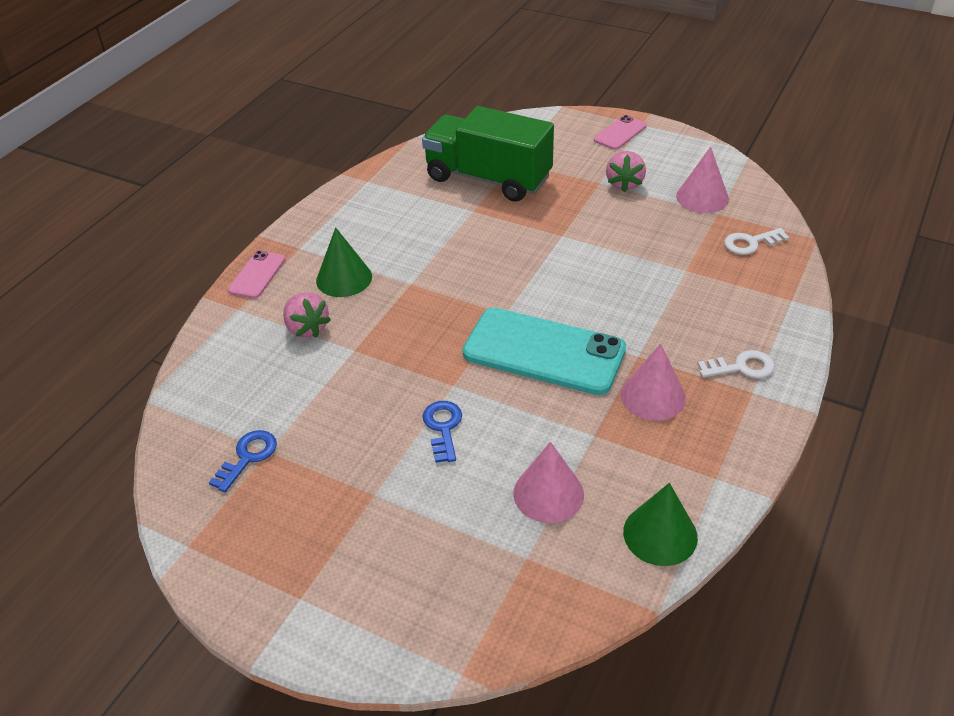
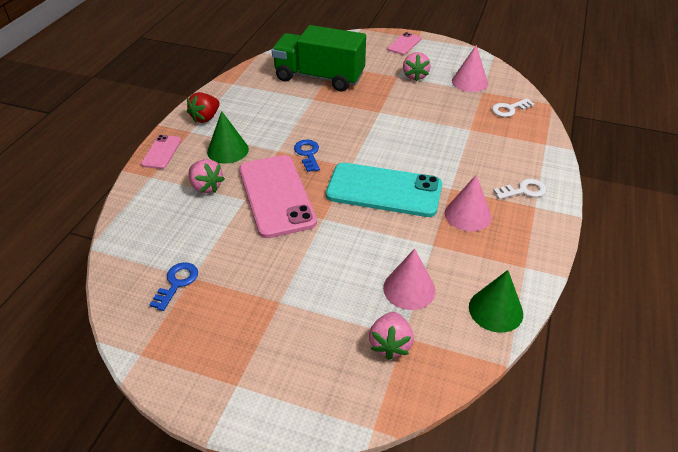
camera: 10 degrees left, 0 degrees up
blue key [422,401,462,463] -> blue key moved to [294,140,320,172]
none -> red strawberry [187,92,220,123]
none -> pink phone [239,155,317,238]
none -> pink strawberry [369,312,414,360]

